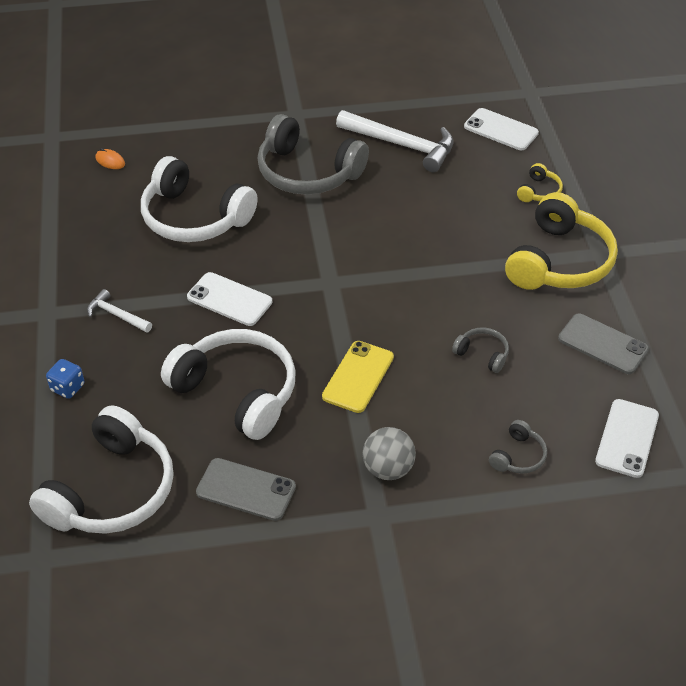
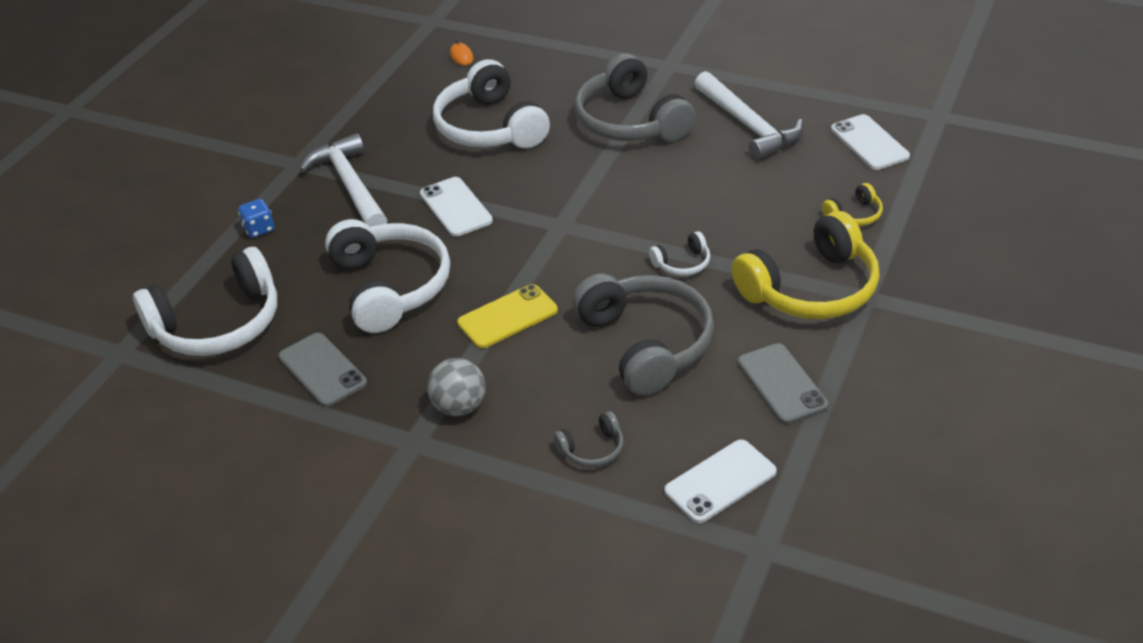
camera: 35 degrees right, 5 degrees down
white hammer [87,289,152,333] -> white hammer [299,133,388,227], size x1.96
grey headphones [452,327,509,373] -> grey headphones [572,274,714,396], size x2.28
none -> white headphones [649,231,710,276]

